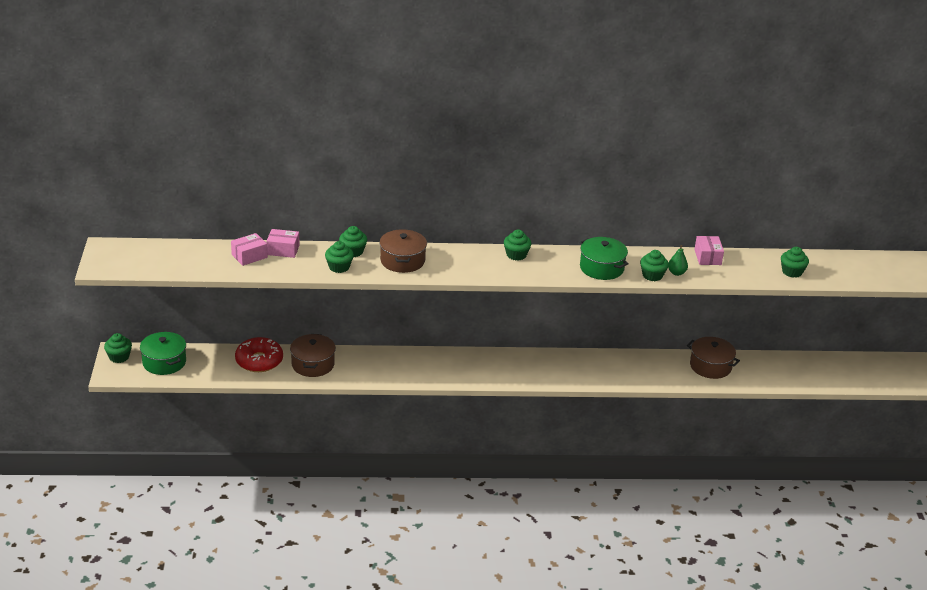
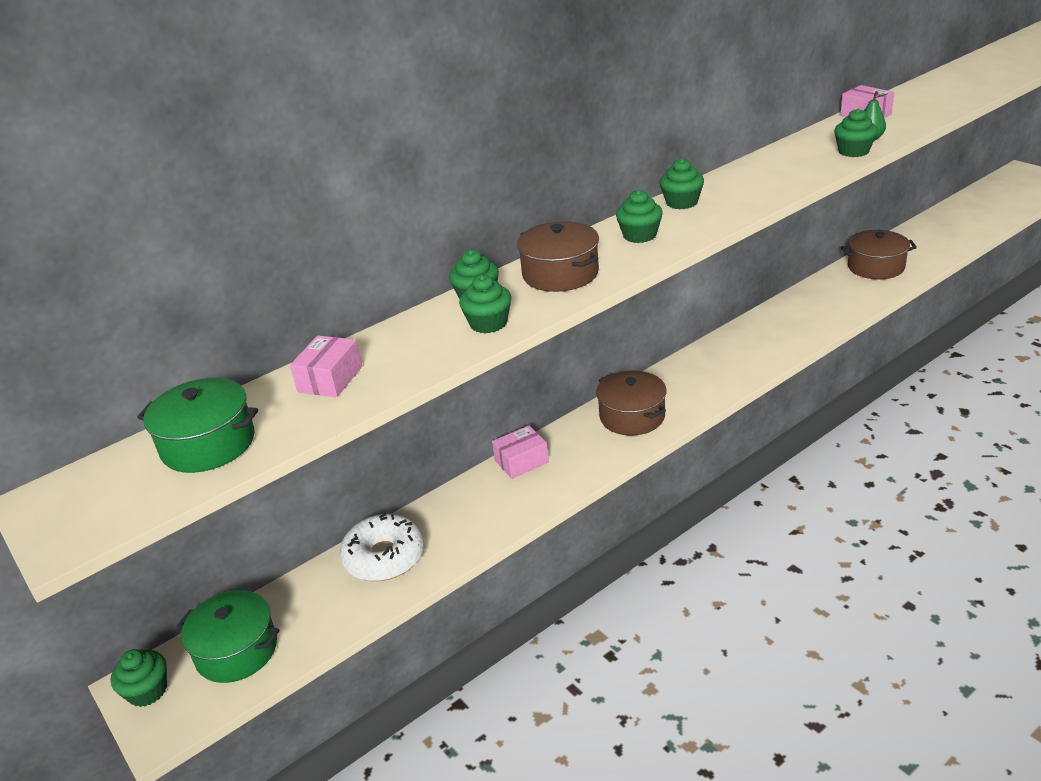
camera: 30 degrees left, 0 degrees up
red donut [235,337,283,372] -> white donut [340,513,425,581]
pink box [266,229,300,258] -> pink box moved to [492,425,549,479]
brown pot [290,334,336,377] -> brown pot moved to [596,371,667,436]
green pot [579,237,629,280] -> green pot moved to [137,378,258,473]
green cupcake [781,247,809,278] -> green cupcake moved to [616,190,663,243]

